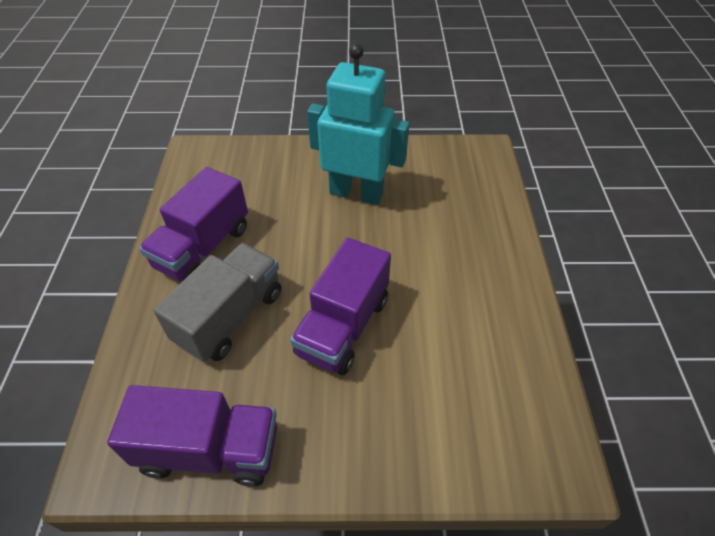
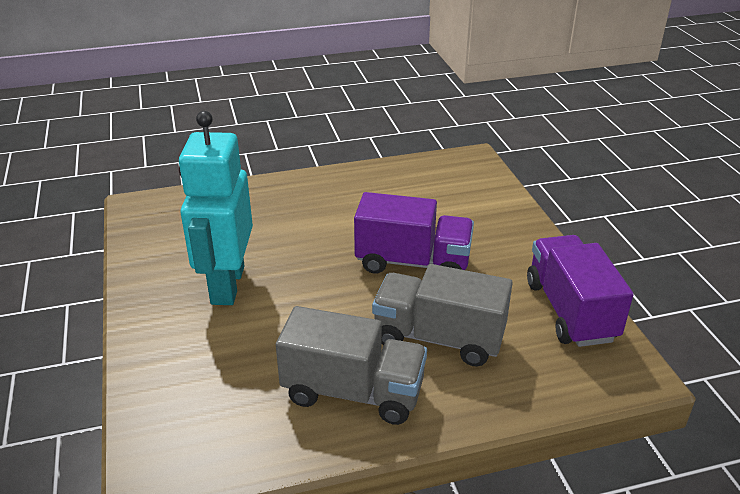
camera: 105 degrees left, 15 degrees down
purple truck [139,167,248,281] -> grey truck [276,306,427,425]

